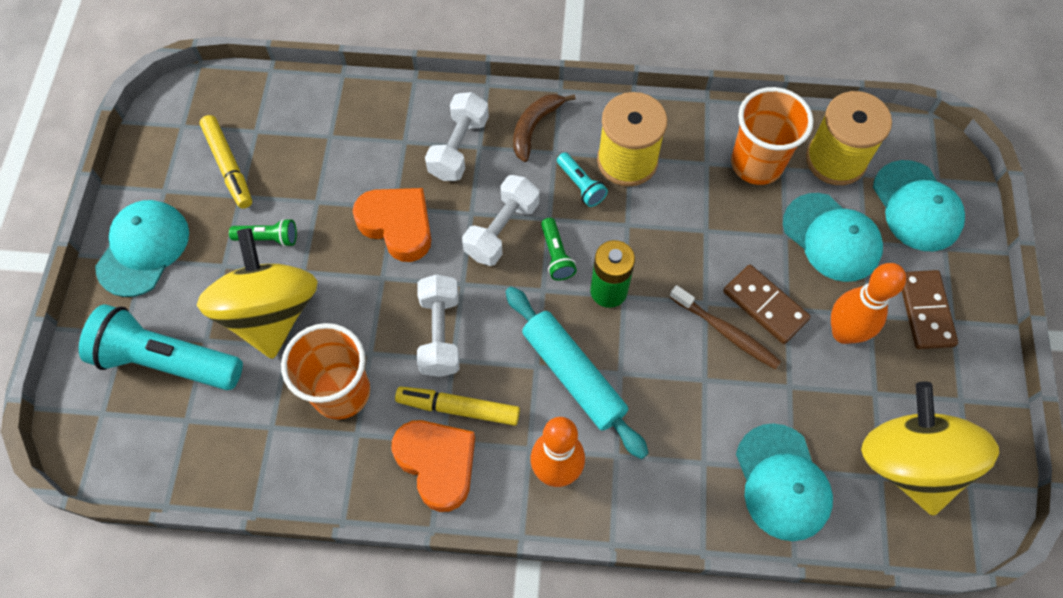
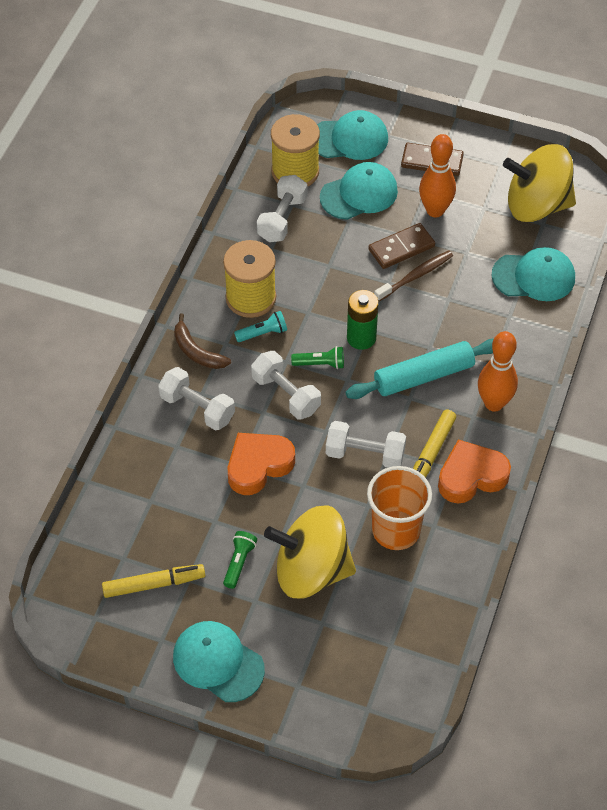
camera: 75 degrees left, 10 degrees down
turquoise flashlight [79,304,243,390] -> none
orange cup [731,87,814,185] -> white dumbbell [257,175,307,242]

